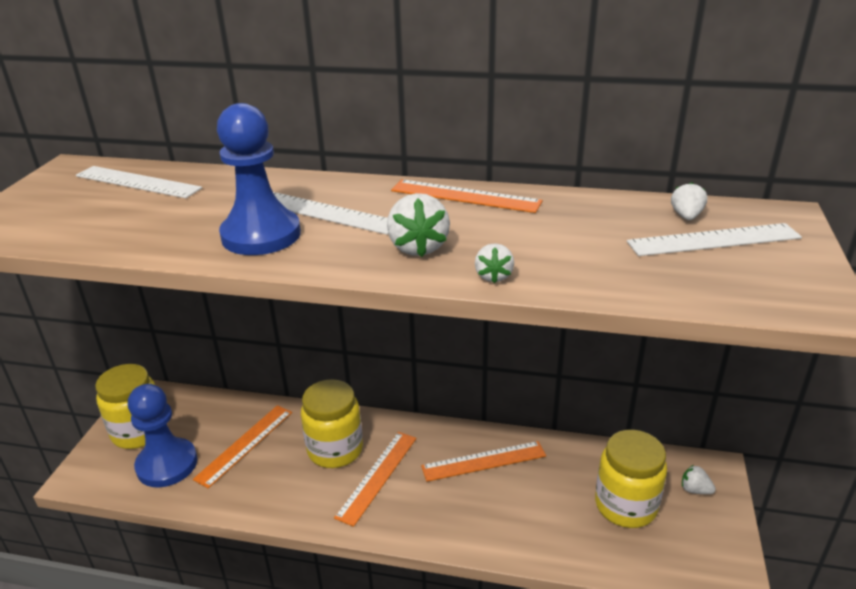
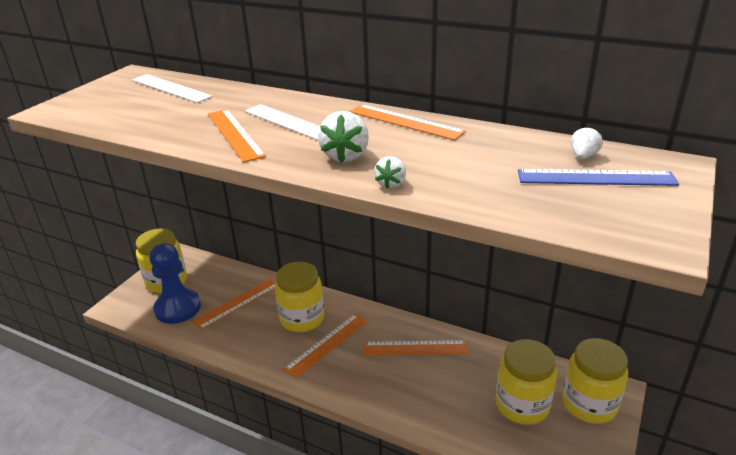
camera: 15 degrees right, 0 degrees up
blue pawn [217,103,301,255] -> orange ruler [208,109,266,162]
white ruler [627,223,802,256] -> blue ruler [518,169,679,186]
white strawberry [682,465,716,494] -> yellow jar [562,338,628,424]

